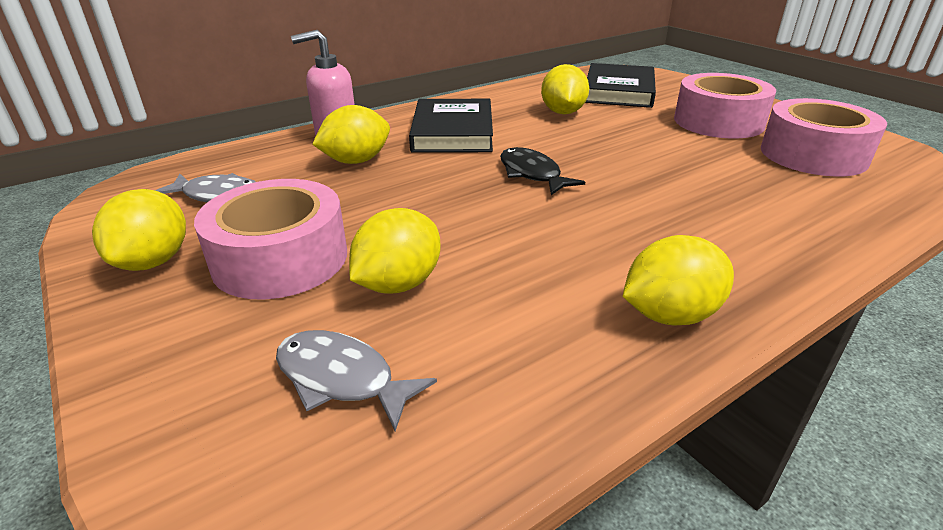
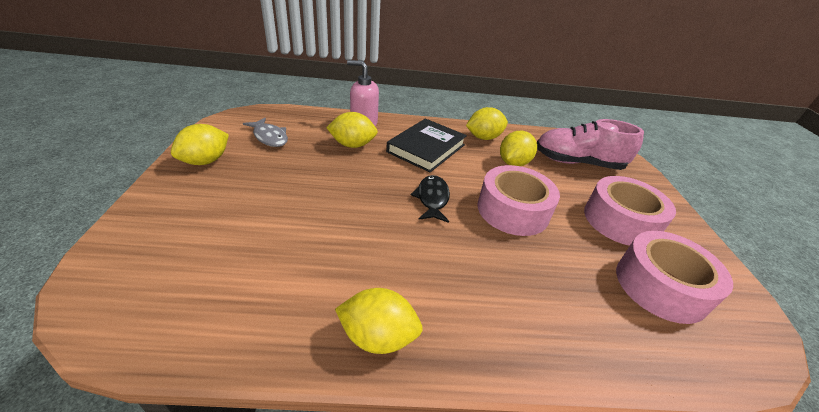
camera: 30 degrees right, 5 degrees up
pink tape [194,179,347,299] -> pink tape moved to [477,165,560,236]
grey fish [276,330,437,431] -> none
yellow lemon [349,208,441,294] -> yellow lemon moved to [466,107,508,140]
black book [585,63,656,108] -> pink shoe [537,119,644,170]

